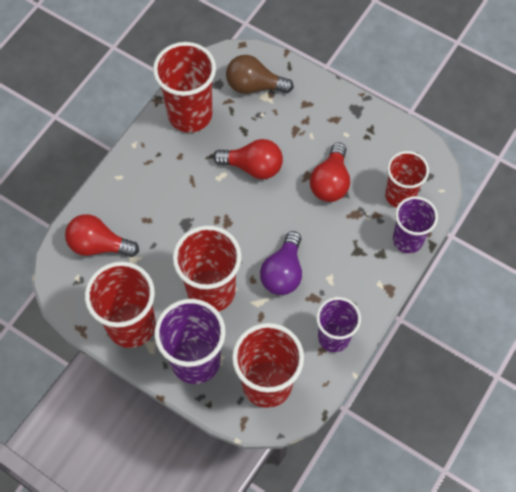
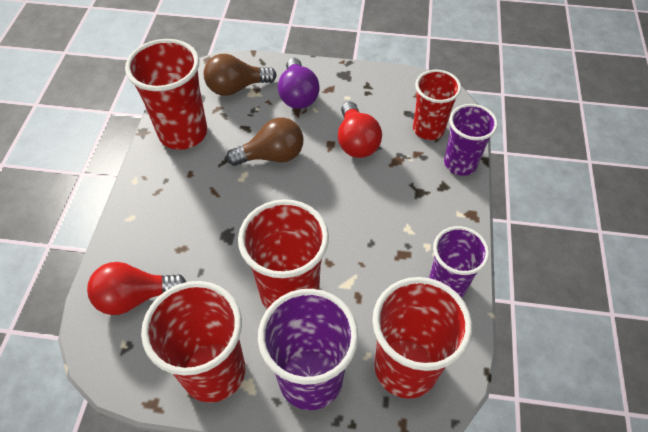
camera: 25 degrees left, 10 degrees down
red light bulb [213,139,283,179] -> brown light bulb [226,117,304,166]
purple light bulb [260,231,302,295] -> purple light bulb moved to [278,58,320,109]

